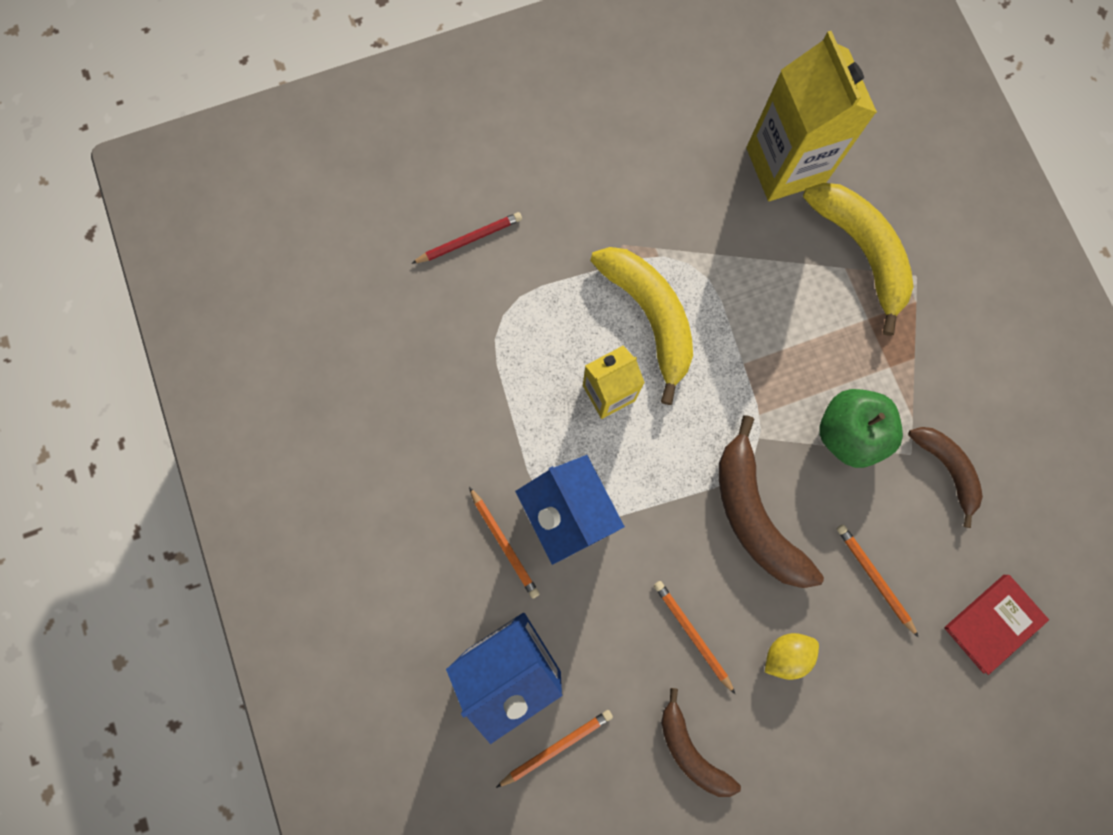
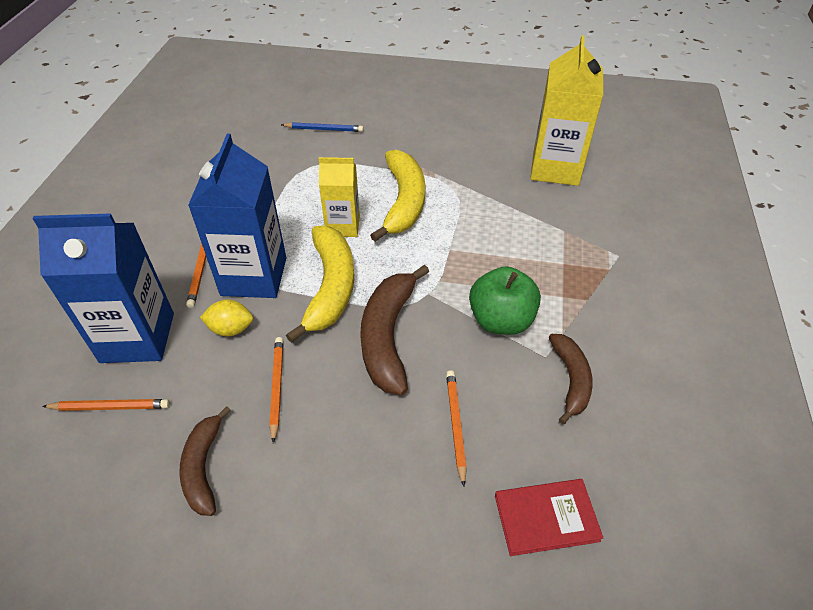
camera: 30 degrees right, 30 degrees down
red pencil [411,212,522,264] -> blue pencil [281,122,364,132]
yellow lemon [765,633,819,680] -> yellow lemon moved to [200,299,253,336]
yellow banana [803,183,914,336] -> yellow banana moved to [286,226,354,343]

